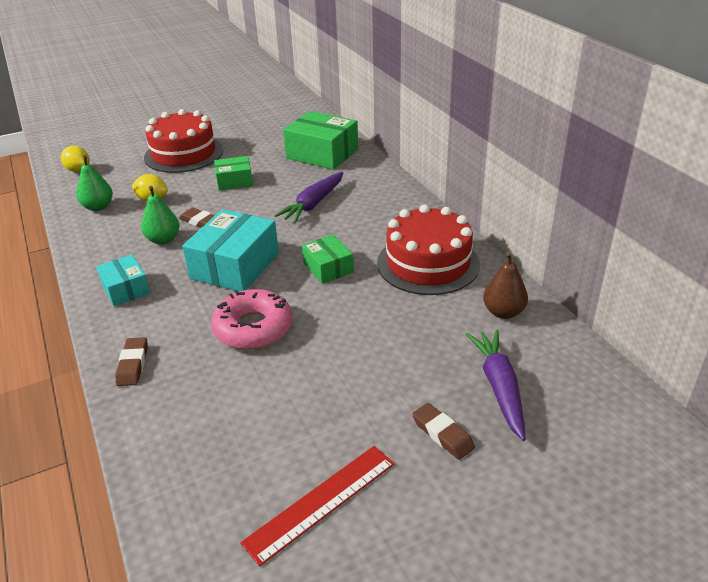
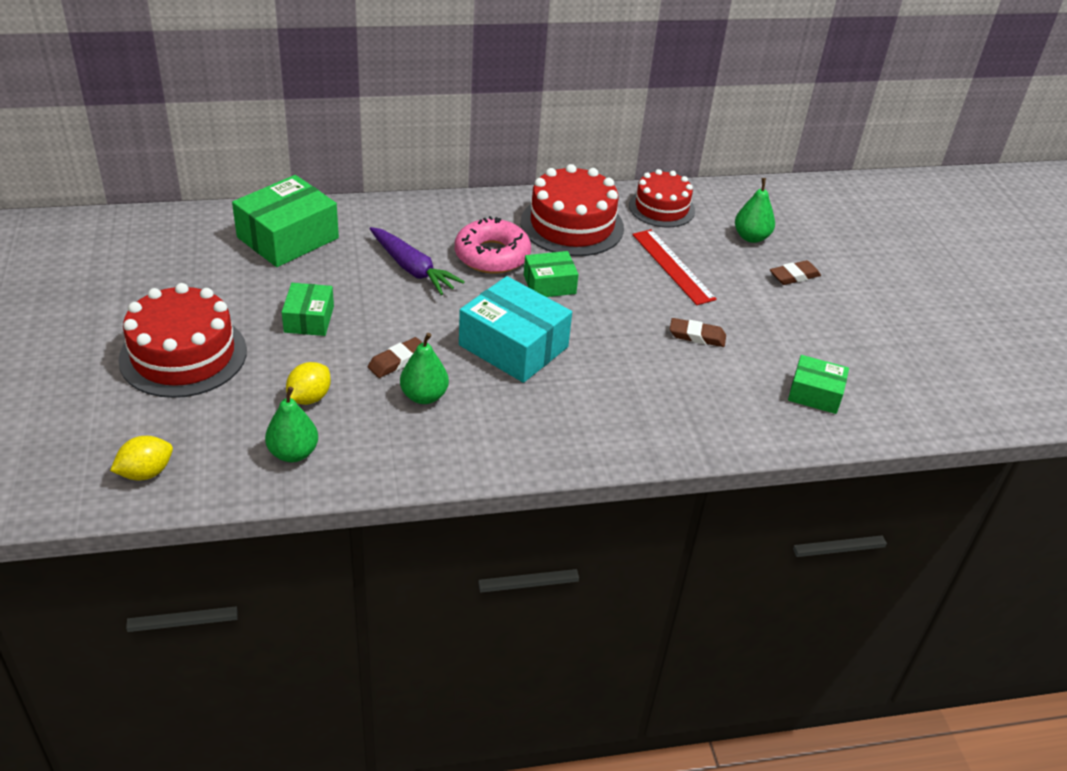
camera: 80 degrees left, 5 degrees up
turquoise box [96,255,150,306] -> none
brown eraser [115,337,148,386] -> brown eraser moved to [670,318,726,347]
pink donut [211,289,292,350] -> pink donut moved to [455,216,531,274]
red ruler [240,446,395,566] -> red ruler moved to [632,229,717,305]
purple carrot [466,330,526,441] -> green pear [735,178,775,243]
brown pear [483,252,528,319] -> red cake [629,169,695,227]
none -> green box [788,355,849,414]

